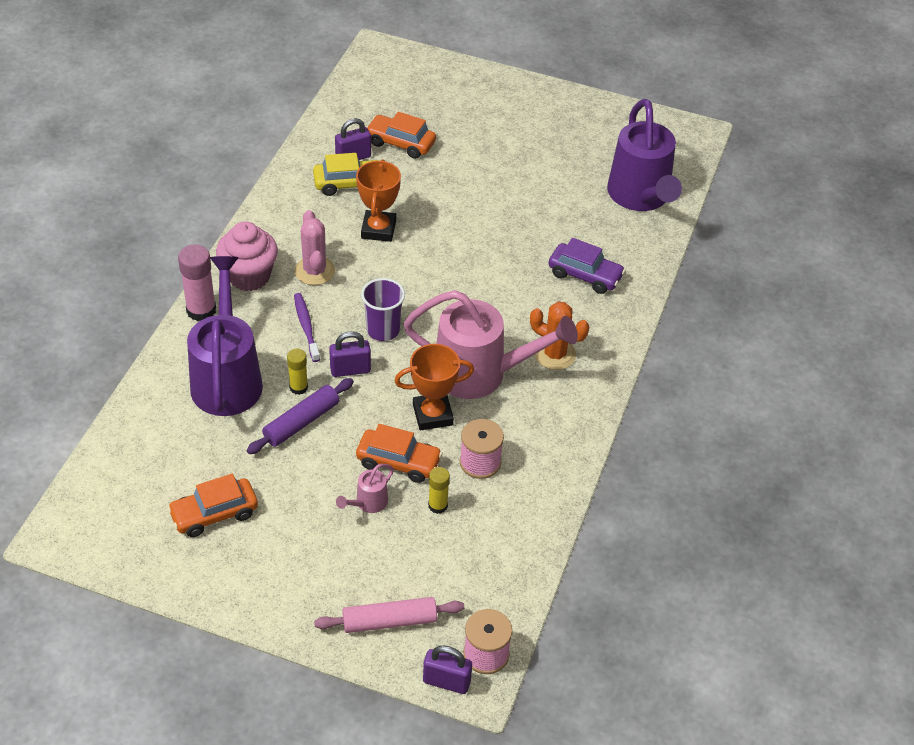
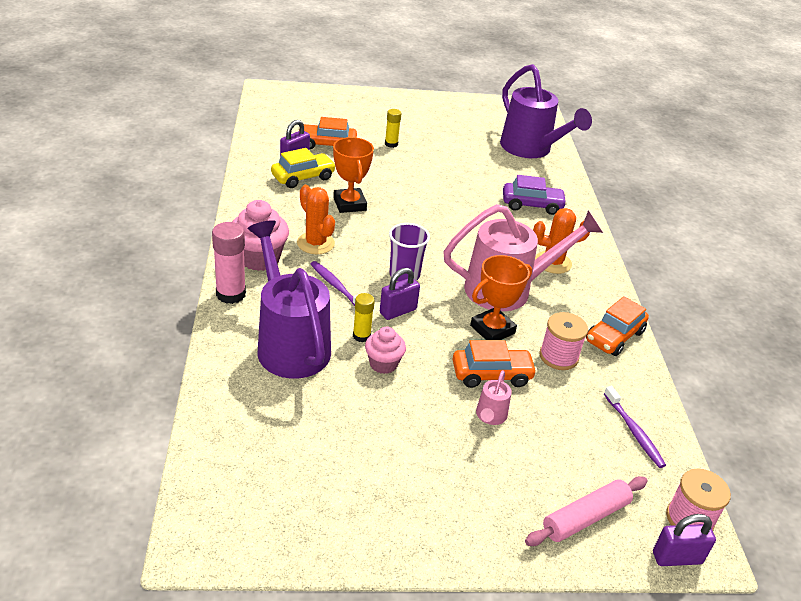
camera: 25 degrees left, 10 degrees down
orange car [167,474,258,537] -> orange car moved to [586,296,649,356]
purple rolling pin [246,378,354,454] -> pink cupcake [365,327,406,374]
pink cactus [295,210,335,285] -> orange cactus [297,185,335,254]
yellow glue stick [428,467,450,514] -> yellow glue stick moved to [385,109,402,148]
none -> purple toothbrush [604,386,666,468]

